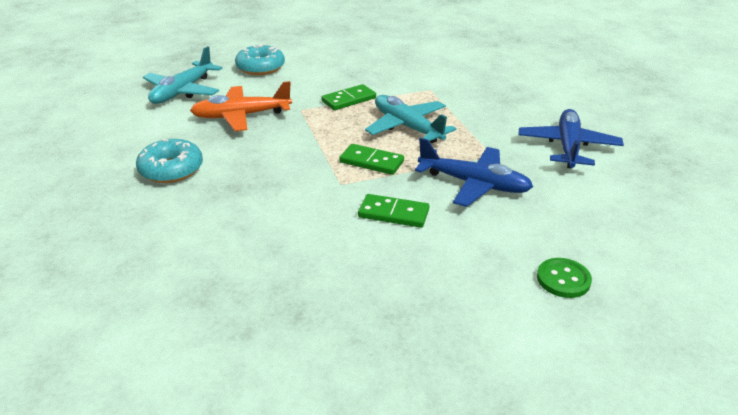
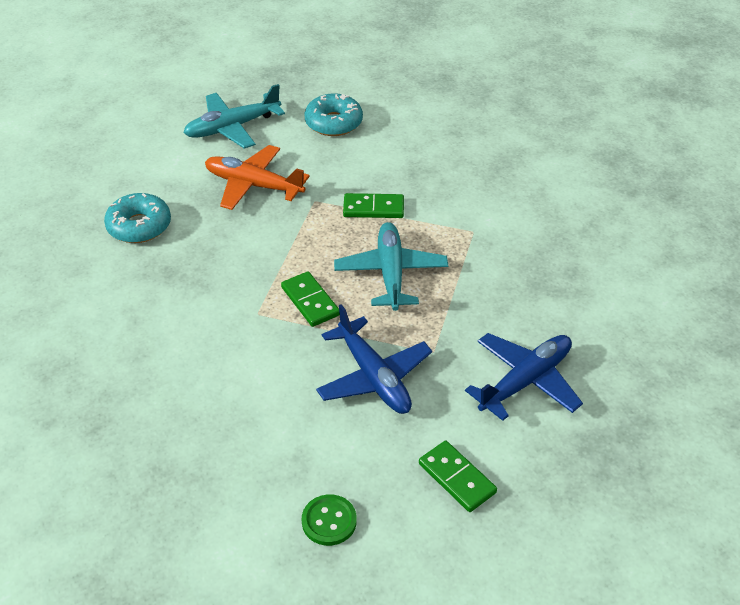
camera: 35 degrees right, 10 degrees up
green domino [358,194,429,228] -> green domino moved to [419,441,497,512]

